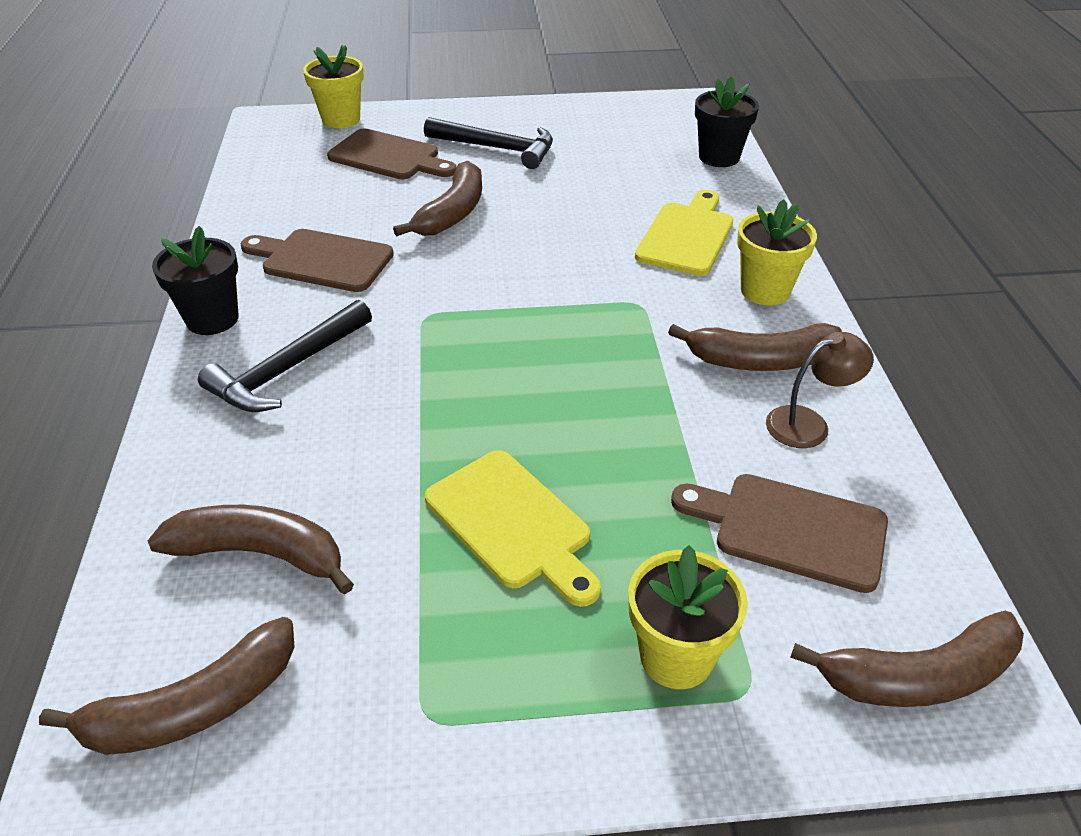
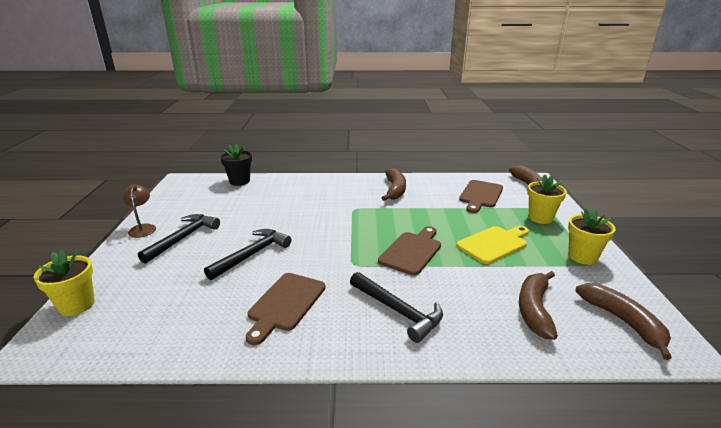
camera: 85 degrees left, 15 degrees down
black flower pot [152,226,239,335] -> none
brown cutting board [327,129,457,179] -> brown cutting board moved to [378,226,441,275]
brown banana [393,161,482,236] -> black hammer [204,229,291,280]
yellow cutting board [635,190,733,276] -> none
yellow flower pot [737,199,817,305] -> yellow flower pot moved to [568,208,616,265]
brown lamp [766,332,874,448] -> brown lamp moved to [123,184,156,238]

